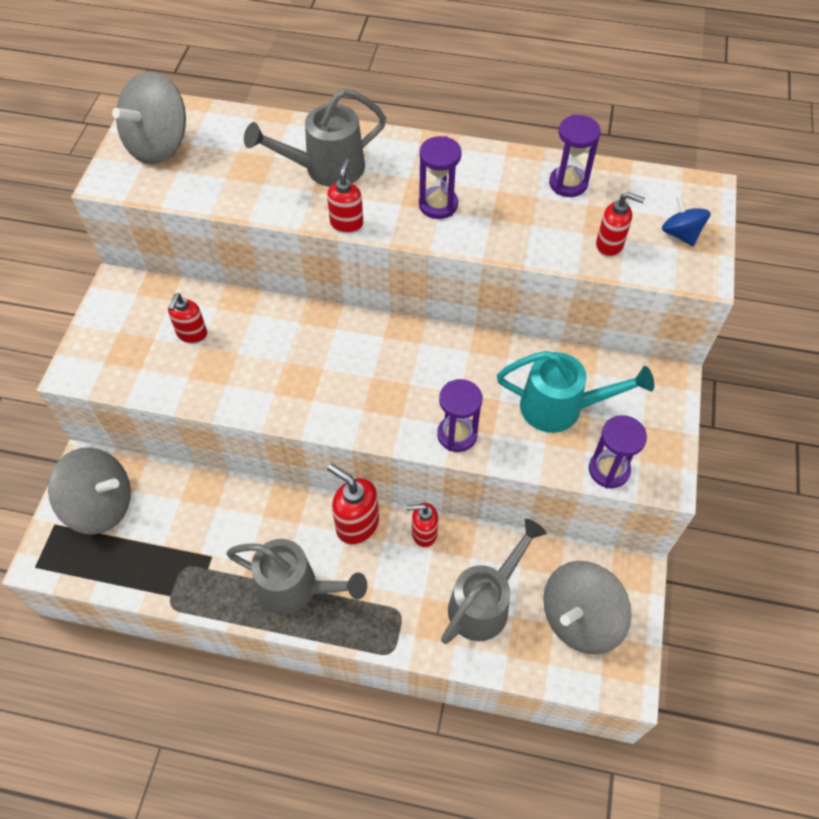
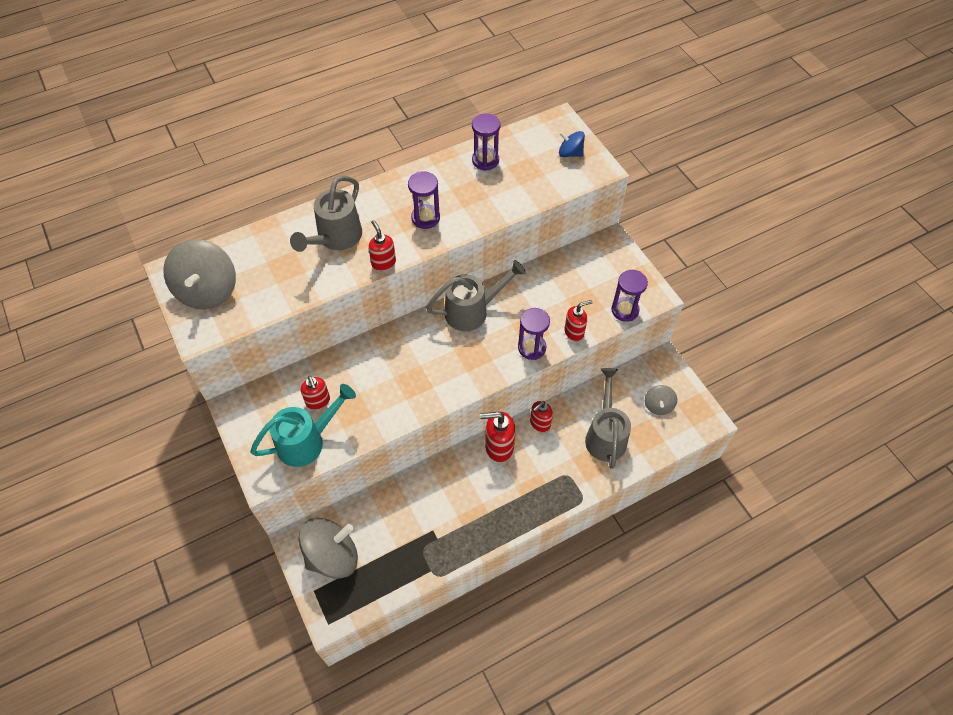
camera: 40 degrees left, 0 degrees up
grey watering can [226,539,367,614] -> grey watering can moved to [426,260,526,331]
turquoise watering can [497,351,654,433] -> turquoise watering can moved to [250,384,356,467]
grey spinning top [543,561,631,654] -> grey spinning top [645,385,677,415], size x0.52
red soap dispenser [596,192,645,257] -> red soap dispenser moved to [564,300,592,341]

